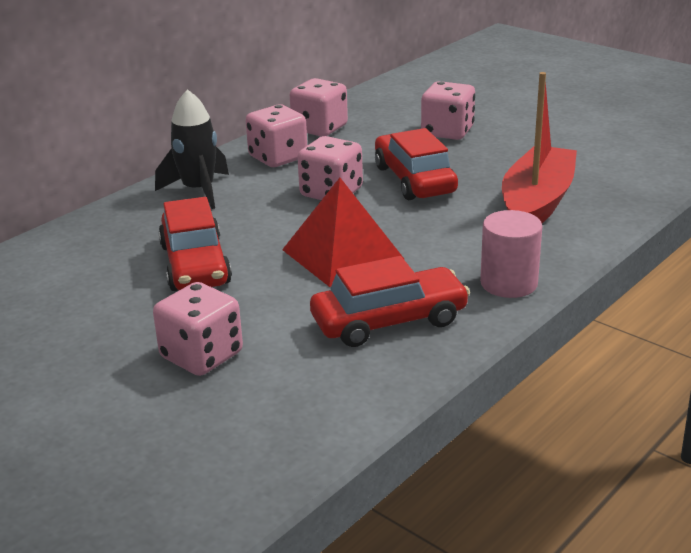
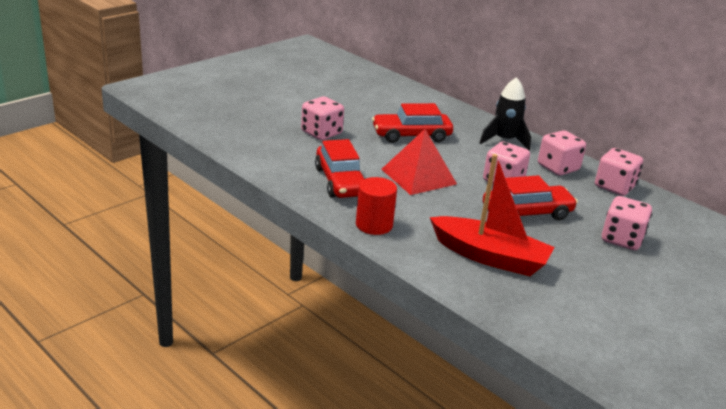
camera: 90 degrees right, 0 degrees up
pink cylinder [480,210,542,298] -> red cylinder [356,177,397,235]

